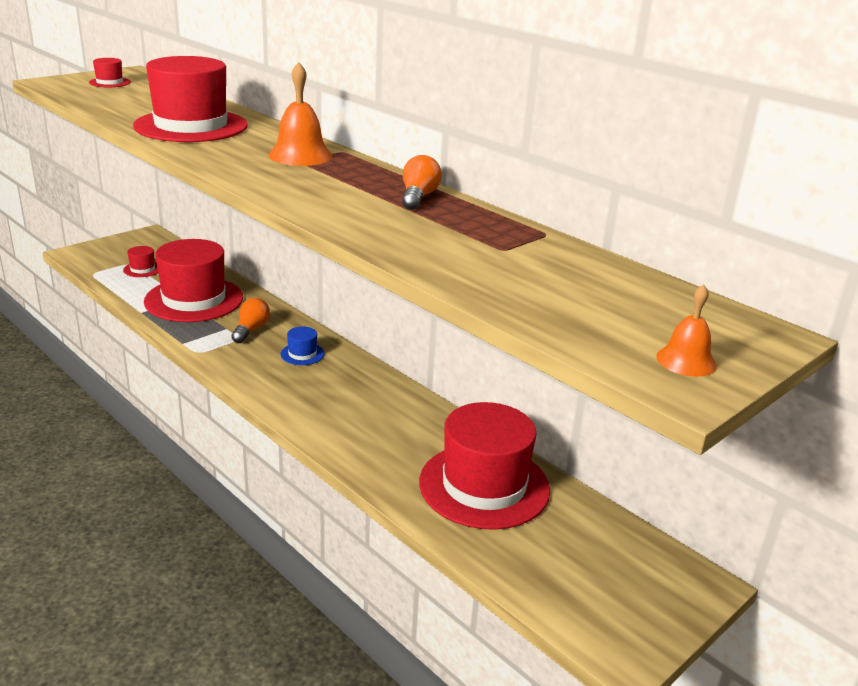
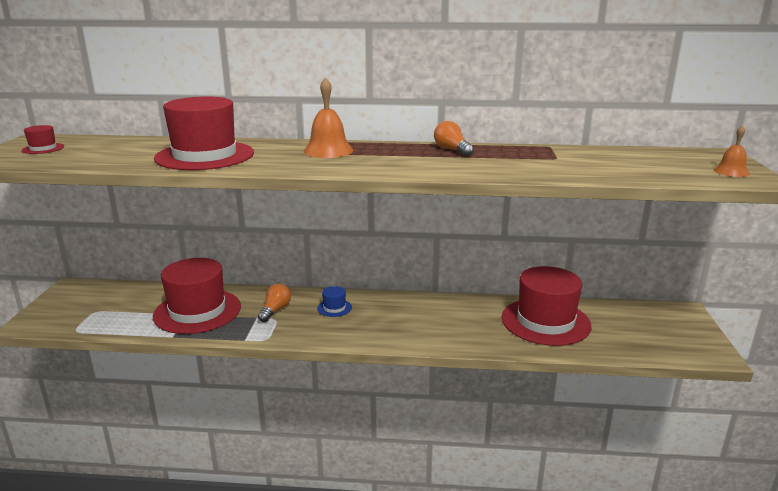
camera: 40 degrees left, 5 degrees down
red hat [123,246,158,277] -> none
orange light bulb [231,298,270,343] -> orange light bulb turned 45 degrees clockwise [258,284,291,322]

